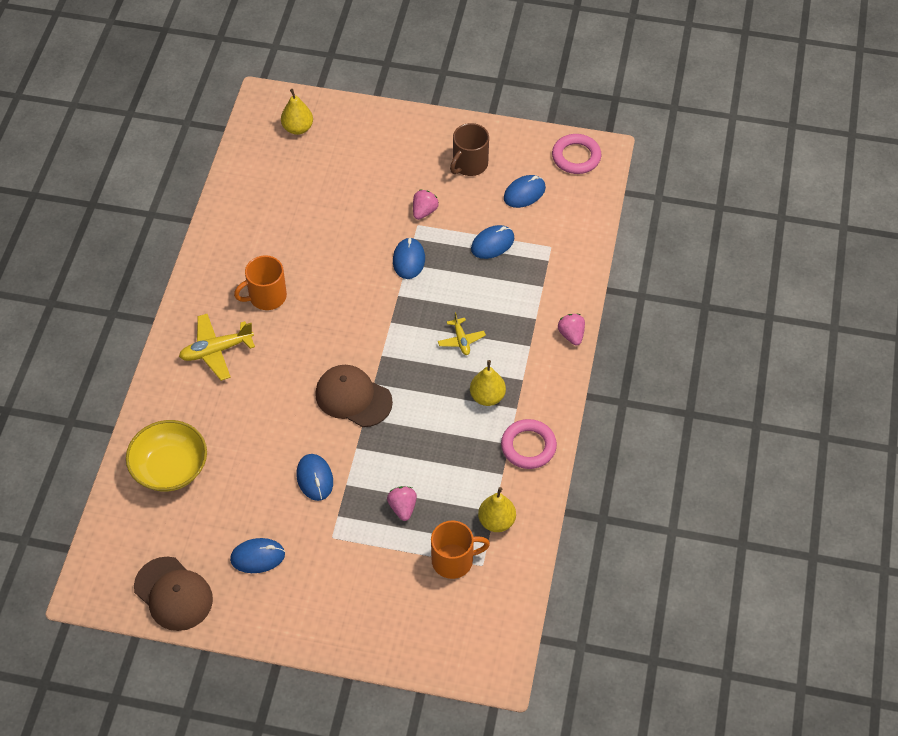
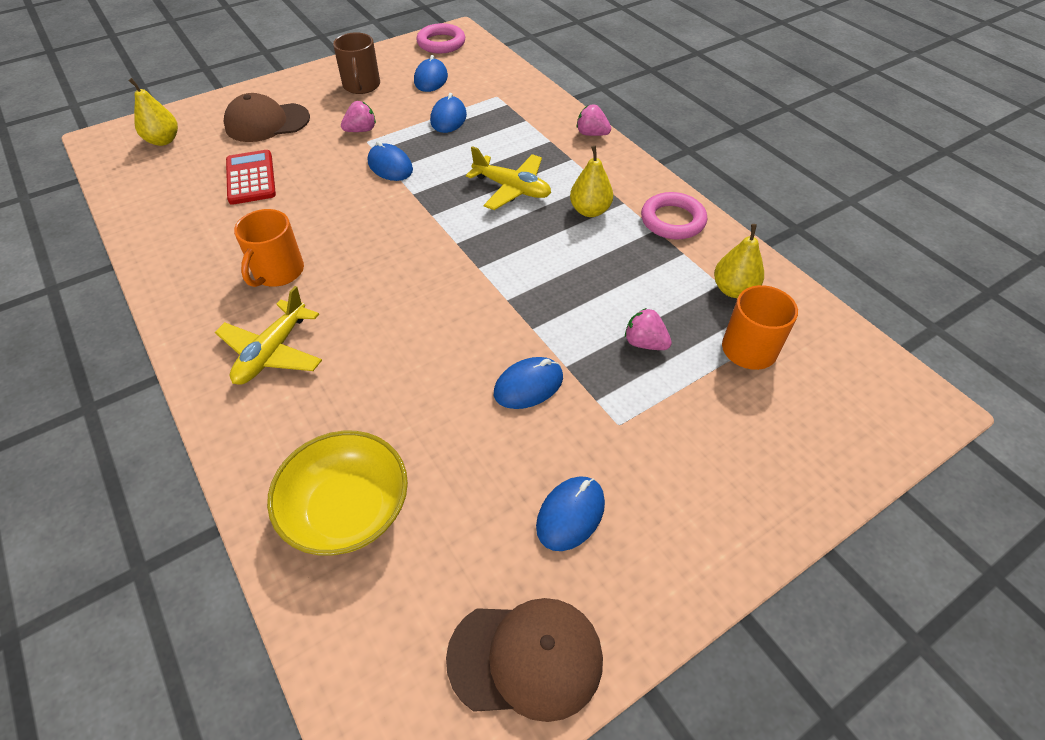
camera: 45 degrees left, 5 degrees down
blue mouse [296,454,333,501] -> blue mouse turned 60 degrees counterclockwise [494,357,563,409]
brown cap [315,365,393,427] -> brown cap moved to [224,93,310,142]
pink strawberry [413,190,439,220] -> pink strawberry turned 75 degrees clockwise [341,101,376,132]
yellow plane [438,312,486,355] -> yellow plane [466,146,551,210], size x1.69
none -> red calculator [226,150,276,205]

